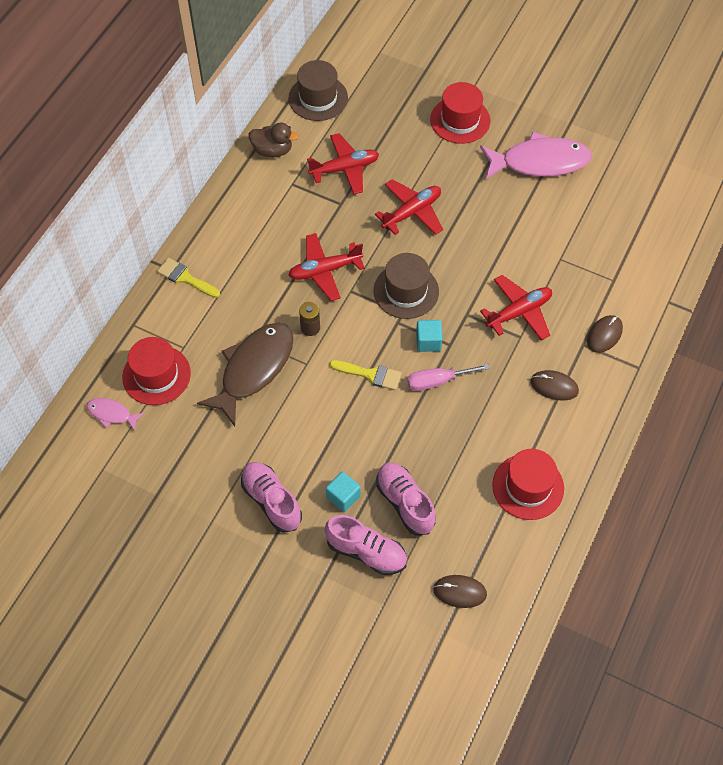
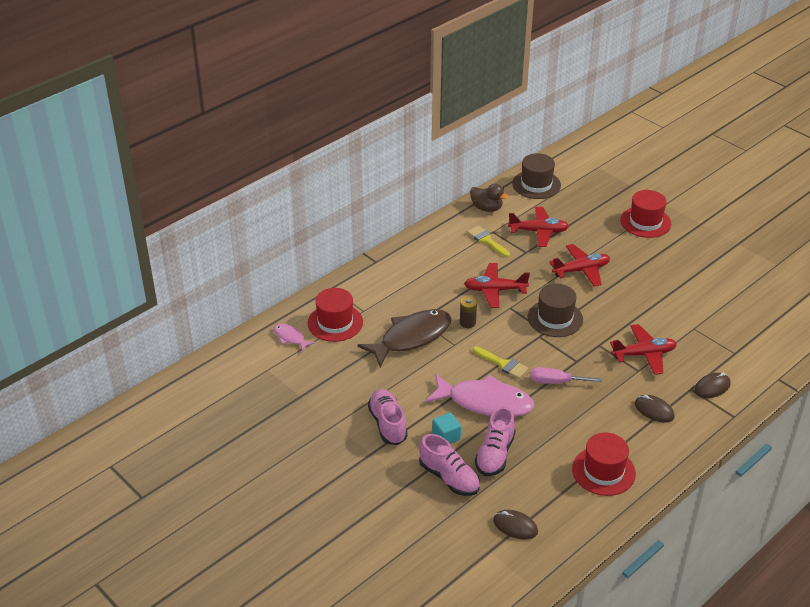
camera: 20 degrees right, 20 degrees down
yellow brush [157,258,220,298] -> yellow brush moved to [467,225,510,257]
pink shoe [376,462,436,535] -> pink shoe turned 150 degrees counterclockwise [475,407,516,476]
turquoise cube [416,320,442,352] -> none
pink fish [480,132,592,180] -> pink fish moved to [425,373,535,417]

